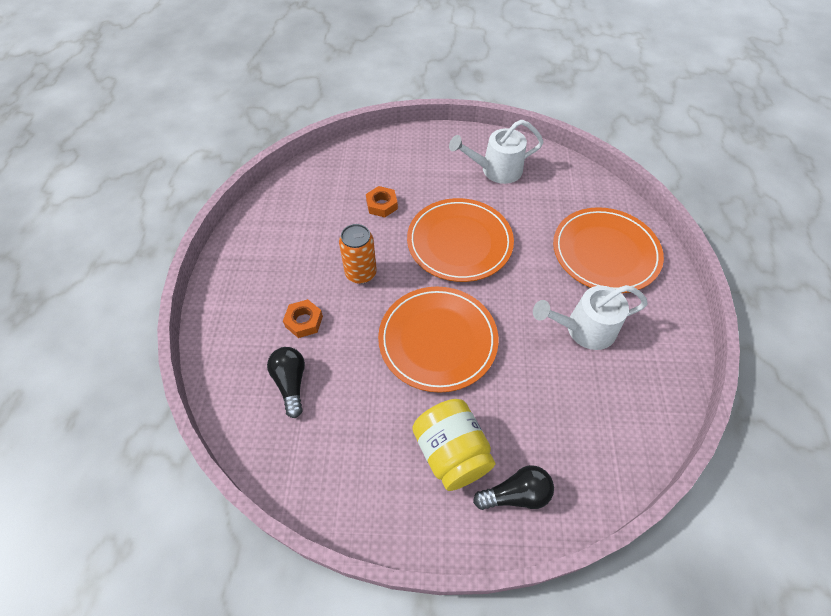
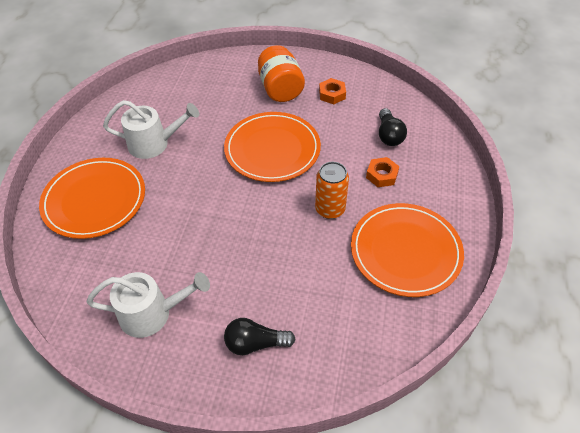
camera: 170 degrees left, 5 degrees down
orange nut [366,186,398,217] -> orange nut moved to [319,78,346,104]
orange plate [407,198,514,282] -> orange plate moved to [351,203,464,297]
yellow jar [413,399,495,491] -> orange jar [258,45,305,102]
black light bulb [473,465,554,510] -> black light bulb moved to [224,318,296,355]

